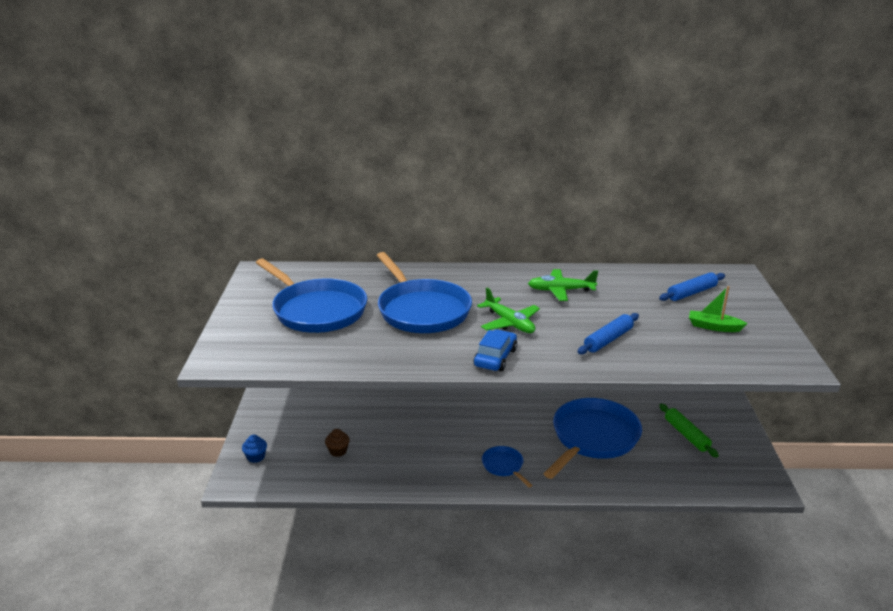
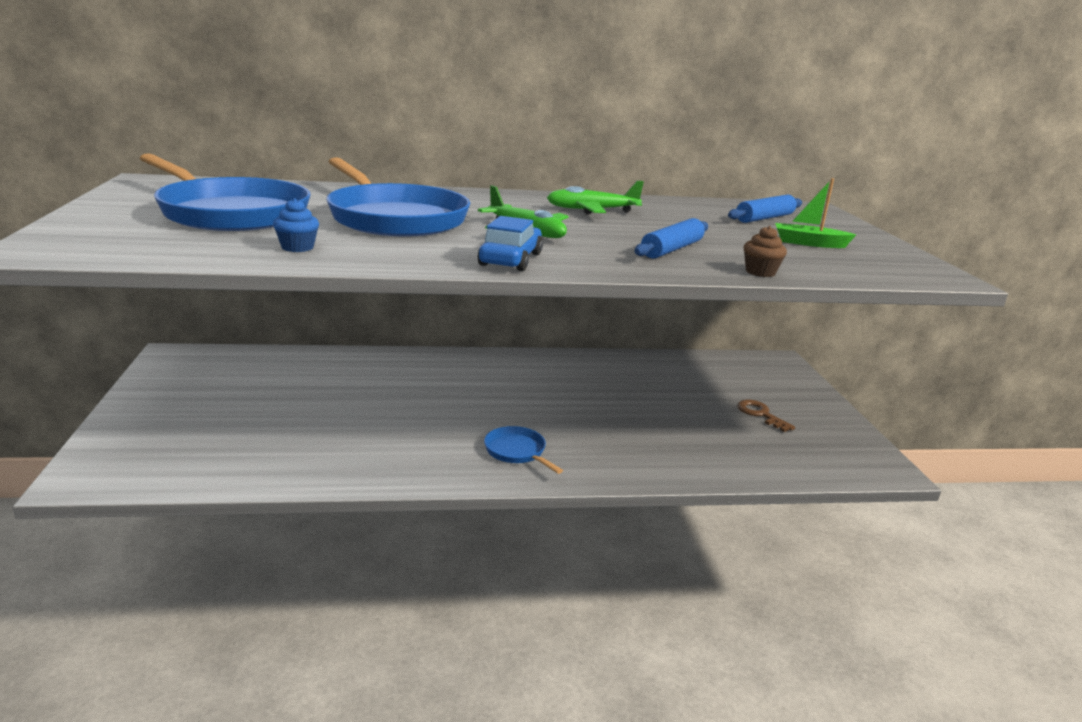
camera: 10 degrees left, 5 degrees down
blue cupcake [242,435,267,463] -> blue cupcake moved to [273,198,319,252]
brown cupcake [325,429,350,457] -> brown cupcake moved to [744,226,787,277]
blue pan [543,398,642,479] -> none
green rolling pin [659,404,719,458] -> brown key [737,400,795,432]

